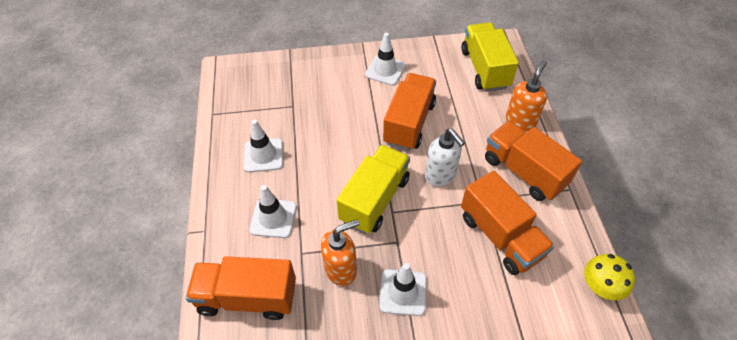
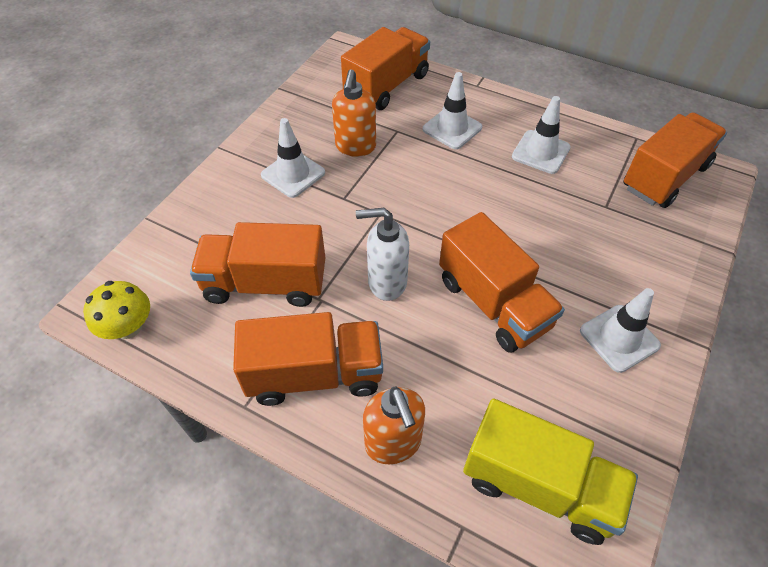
camera: 125 degrees right, 0 degrees up
yellow truck [336,145,410,234] -> none
none -> orange truck [623,112,727,208]

